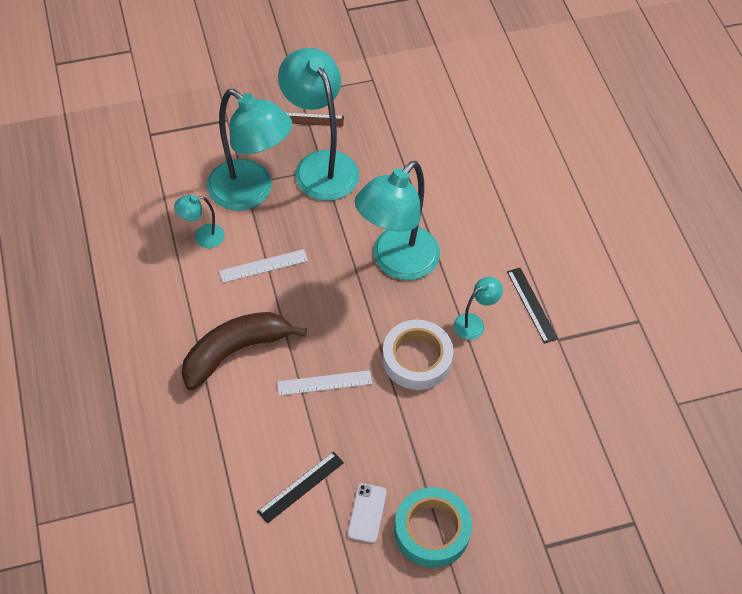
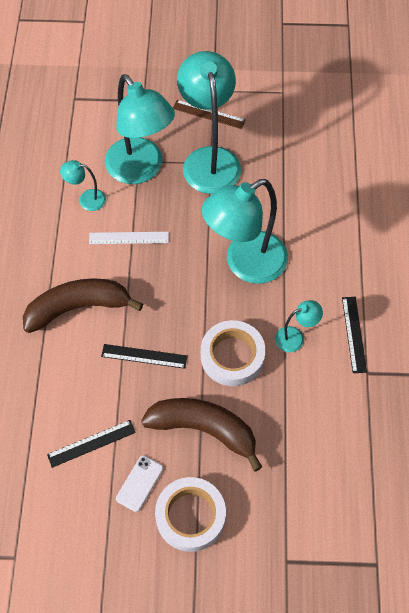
camera: 20 degrees right, 5 degrees up
white ruler [277,370,372,396] -> black ruler [101,344,187,369]
turquoise tape [394,487,472,568] -> white tape [155,477,226,552]
none -> brown banana [141,398,262,471]

